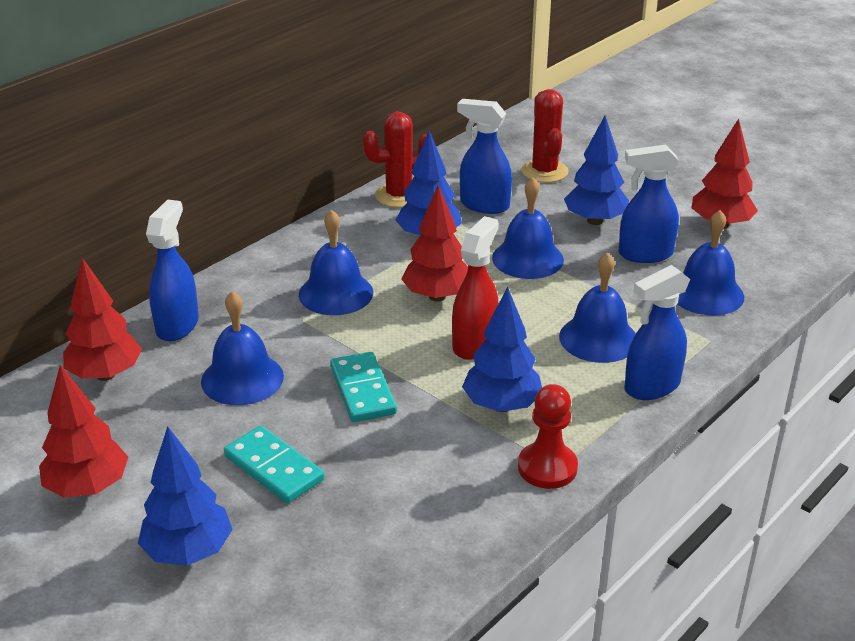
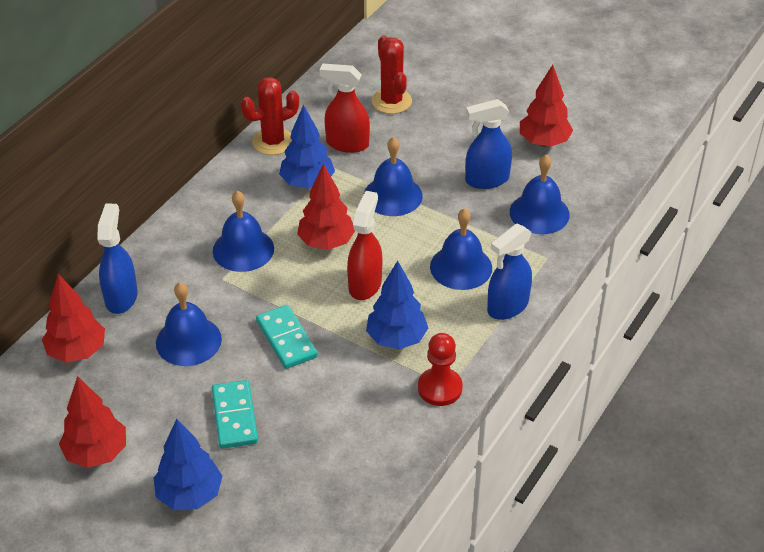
camera: 10 degrees left, 10 degrees up
turquoise domino [224,426,325,503] -> turquoise domino turned 45 degrees clockwise [212,380,258,449]
blue spray bottle [457,99,512,214] -> red spray bottle [320,64,370,153]
blue tree [564,116,629,225] -> none

